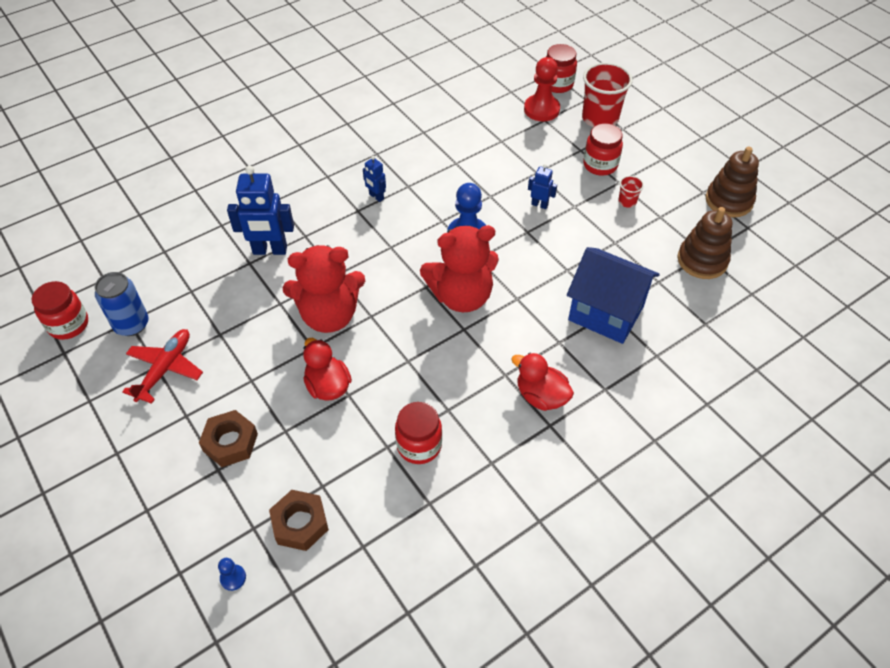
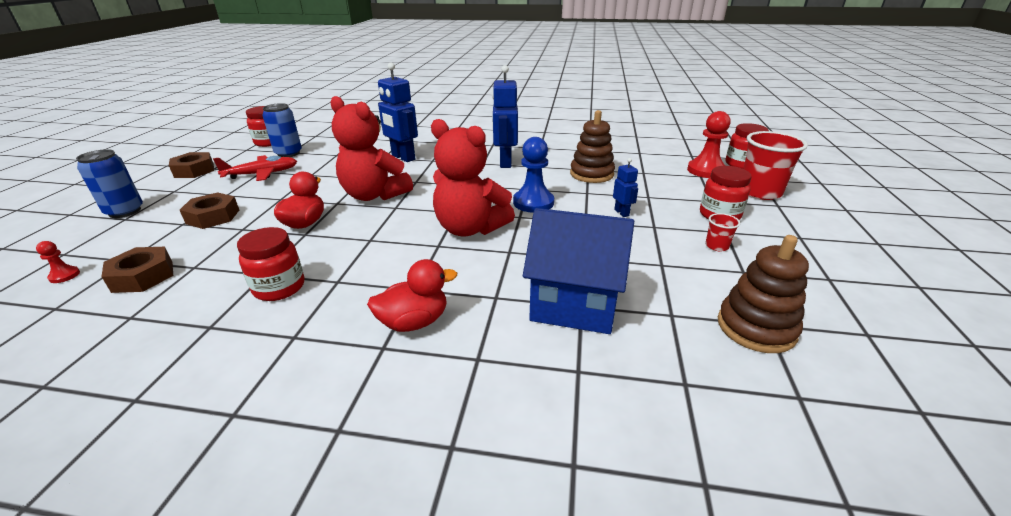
camera: 45 degrees right, 20 degrees down
blue pawn [218,558,246,591] -> red pawn [36,241,80,283]
blue robot [363,156,386,202] -> blue robot [492,65,518,168], size x1.97
red duck [511,353,574,411] -> red duck turned 75 degrees clockwise [367,259,457,332]
blue house [567,247,660,344] -> blue house turned 60 degrees counterclockwise [523,208,634,334]
brown stacking toy [706,146,759,218] -> brown stacking toy moved to [570,110,615,183]
none -> blue can [76,149,143,218]
none -> brown nut [169,152,214,178]

